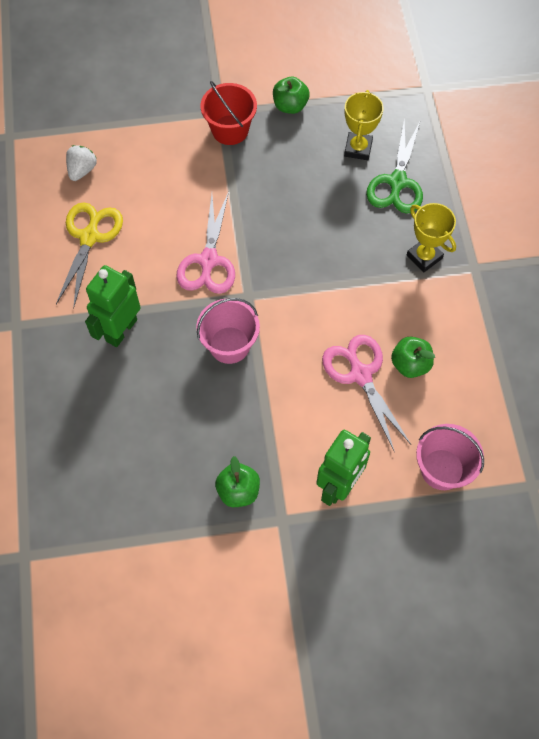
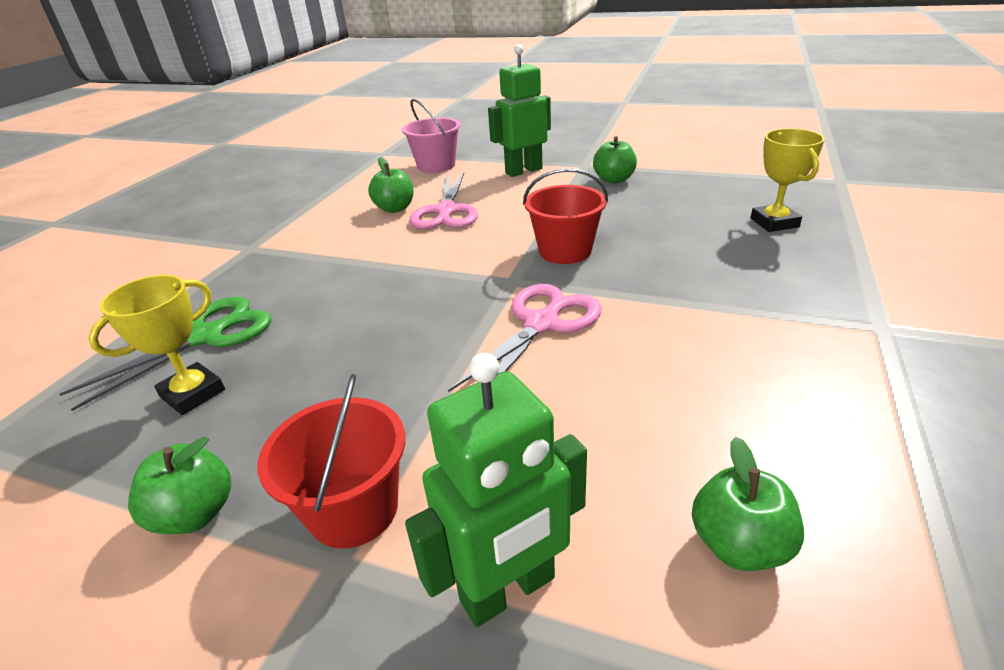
camera: 150 degrees left, 30 degrees down
yellow scissors [56,202,123,309] -> none
white strawberry [66,145,97,181] -> green apple [692,437,804,571]
green robot [85,265,141,347] -> green robot moved to [405,353,587,627]
pink bucket [196,298,260,364] -> red bucket [523,168,608,264]
yellow trophy [407,203,456,272] -> yellow trophy moved to [751,128,825,232]

